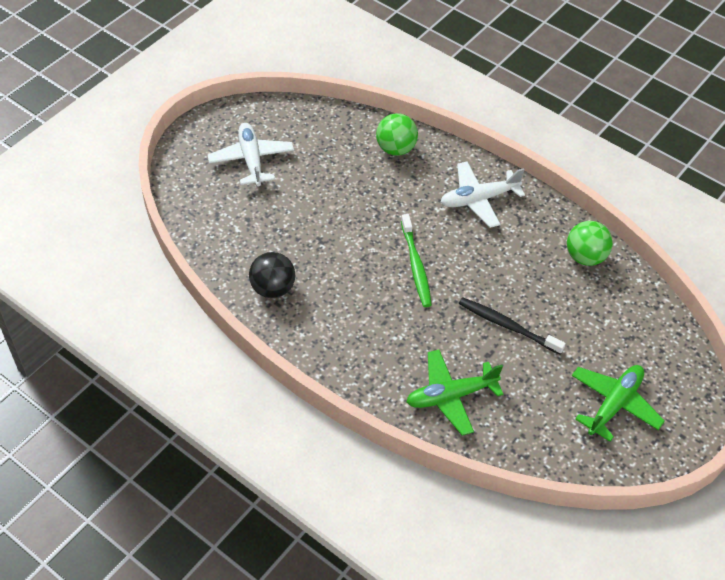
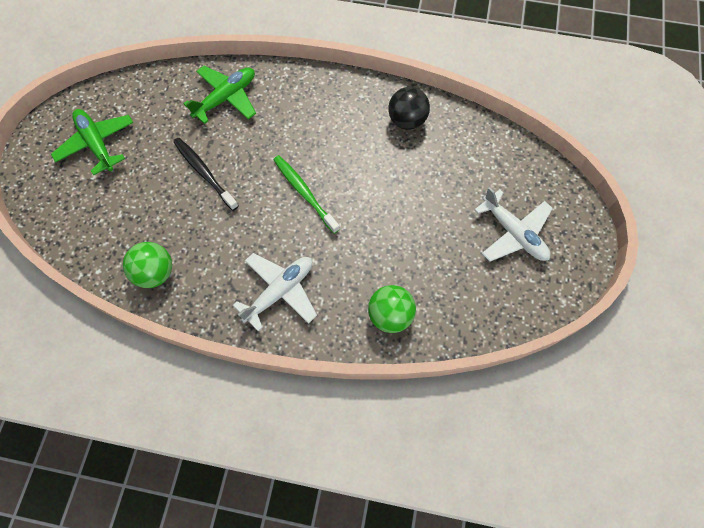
camera: 155 degrees right, 15 degrees up
black toothbrush [458,297,566,354] -> black toothbrush turned 135 degrees counterclockwise [173,138,239,211]
green plane [572,365,665,442] -> green plane turned 135 degrees clockwise [51,109,134,175]

